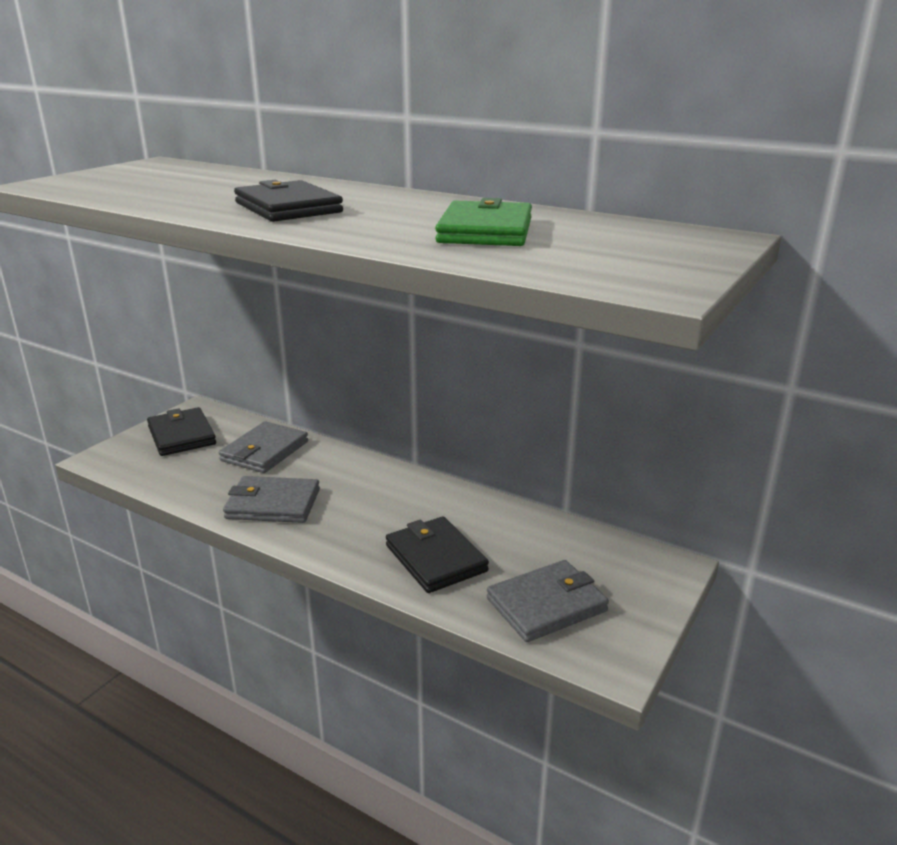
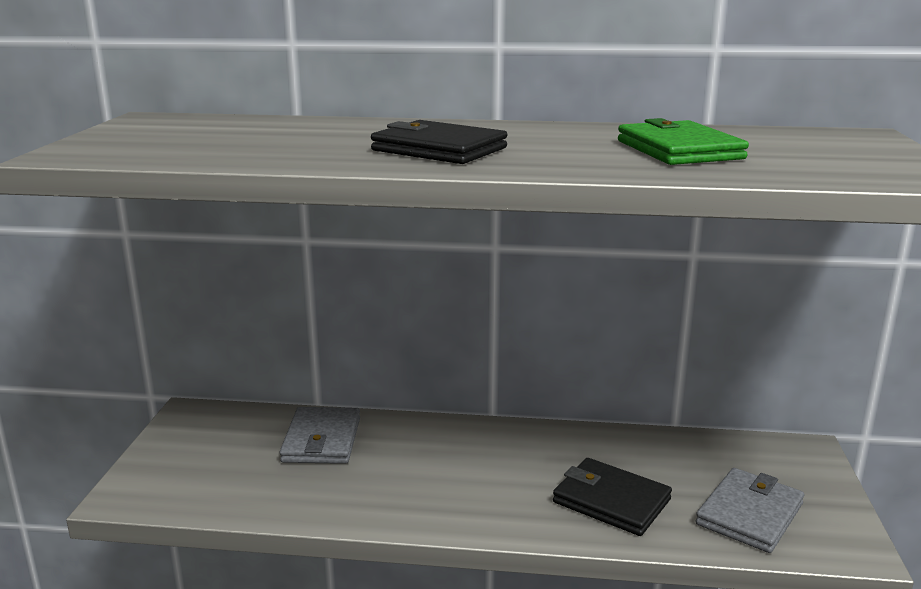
camera: 25 degrees left, 5 degrees down
black wallet [147,407,216,456] -> none
grey wallet [223,476,320,523] -> none

